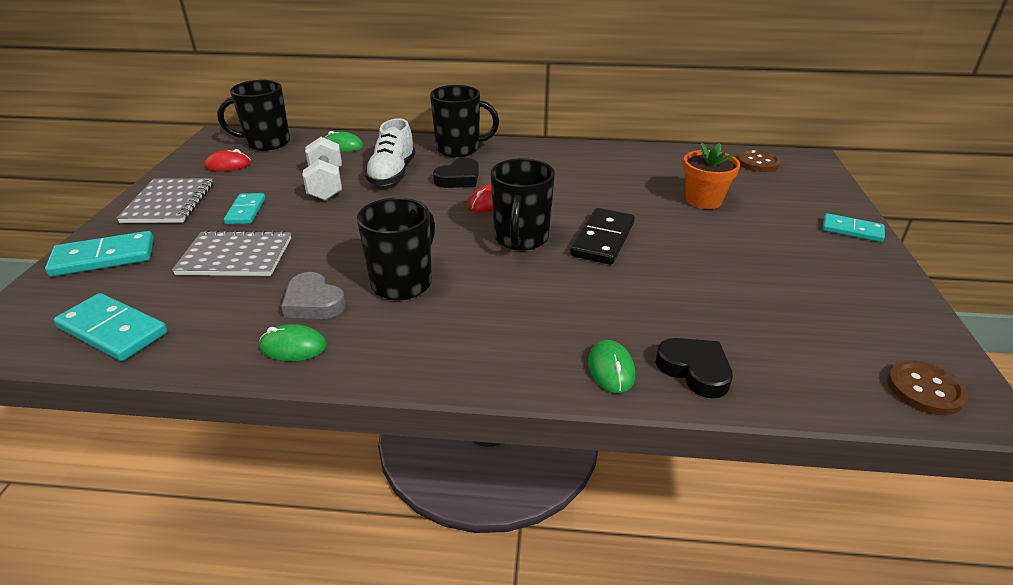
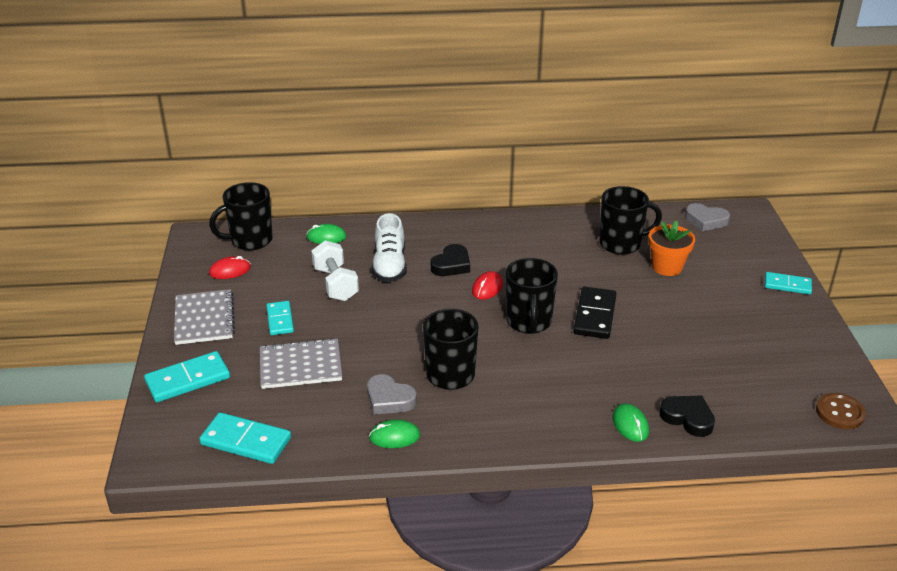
camera: 10 degrees left, 0 degrees up
black mug [430,85,499,157] -> black mug moved to [599,186,662,255]
brown button [737,150,781,172] -> grey heart [685,203,730,232]

